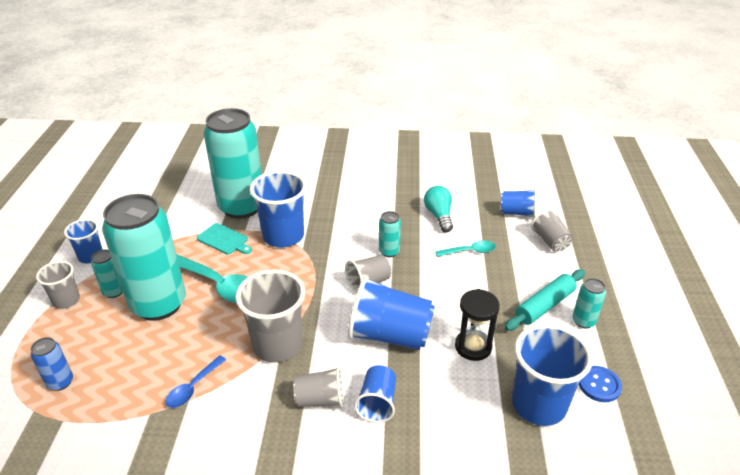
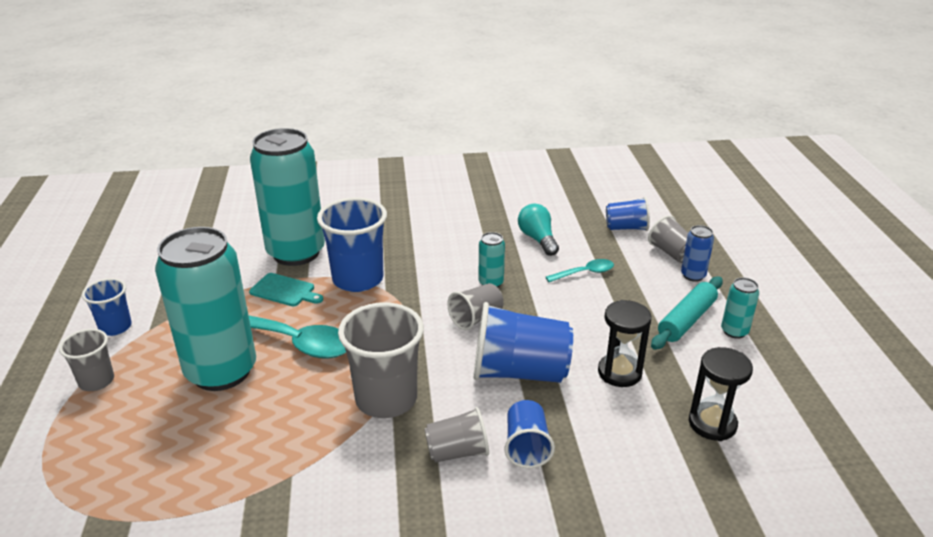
camera: 10 degrees left, 5 degrees down
blue can [31,337,73,391] -> blue can moved to [681,225,714,282]
turquoise can [91,250,123,298] -> none
blue spoon [166,355,226,408] -> none
blue cup [512,324,593,426] -> black hourglass [689,347,753,441]
blue button [579,366,622,402] -> none

